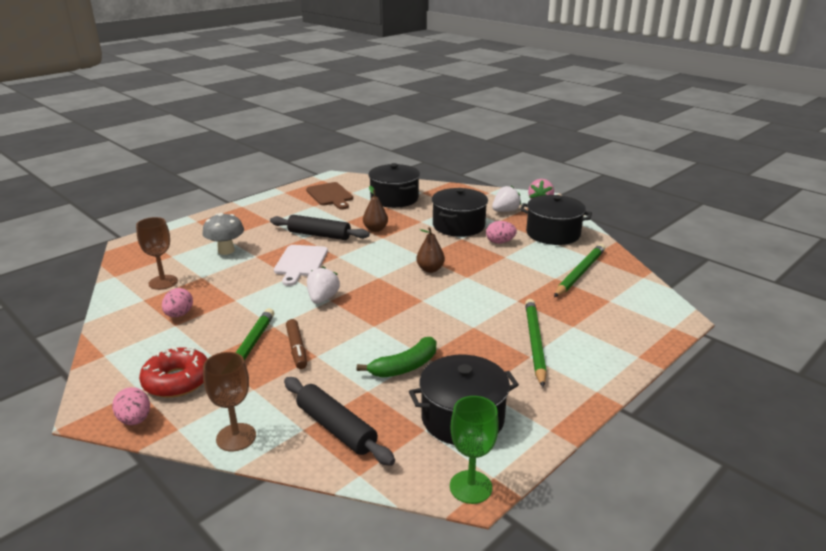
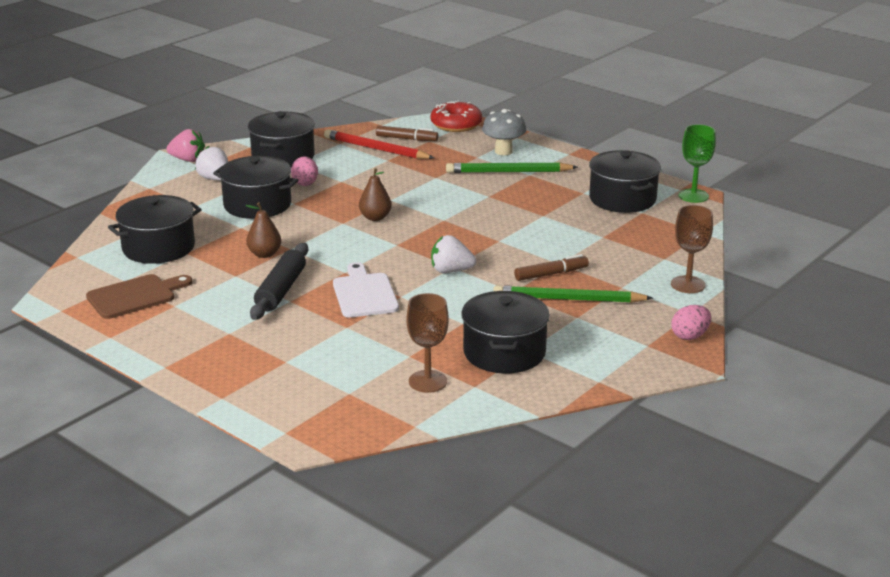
camera: 95 degrees left, 0 degrees up
red donut [139,346,208,398] -> red donut moved to [430,100,482,132]
pink egg [162,288,193,317] -> black pot [461,291,550,373]
grey mushroom [203,213,244,255] -> grey mushroom moved to [482,109,526,155]
white cutting board [274,245,328,286] -> white cutting board turned 105 degrees counterclockwise [333,262,399,318]
black rolling pin [284,377,395,466] -> none
green banana [357,337,436,378] -> none
green pencil [554,244,605,297] -> red pencil [324,129,434,159]
none -> brown marker [376,126,439,141]

